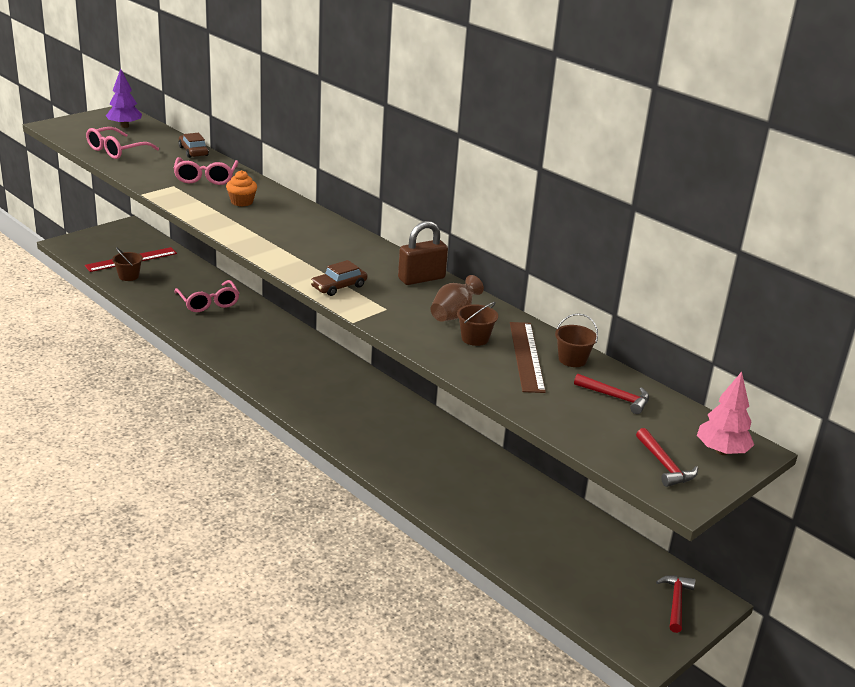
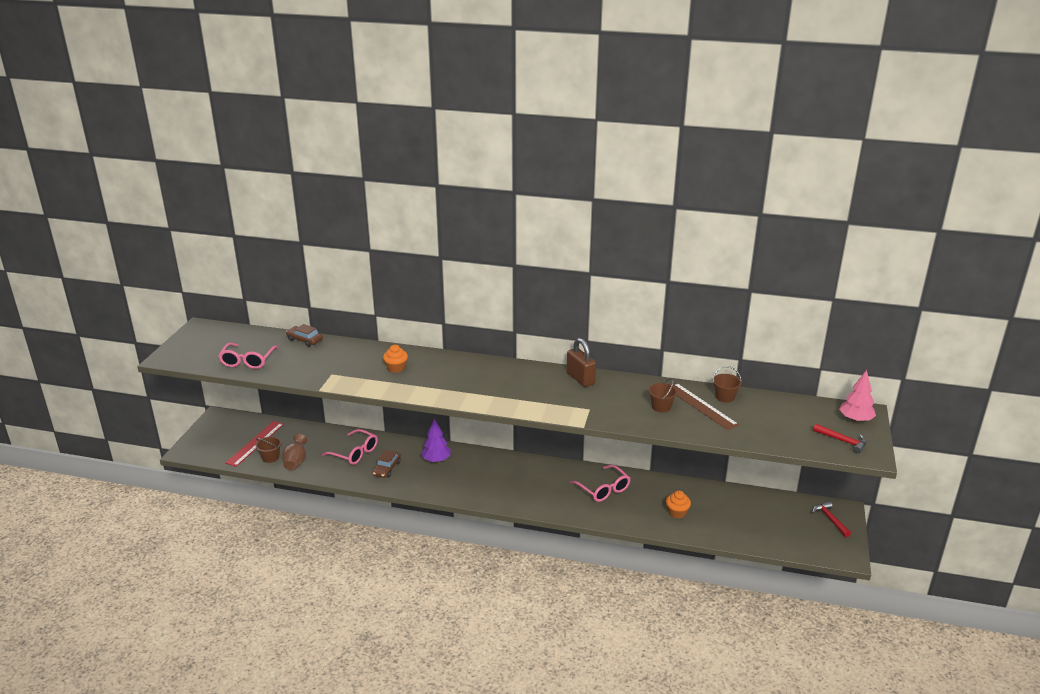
camera: 30 degrees left, 0 degrees up
purple tree [106,69,142,128] -> purple tree moved to [421,419,451,462]
pink glasses [173,157,239,185] -> pink glasses moved to [570,465,631,502]
brown car [310,260,367,296] -> brown car moved to [372,450,401,478]
brown padlock [398,221,448,285] -> brown padlock turned 60 degrees counterclockwise [567,338,596,387]
brown vase [430,275,484,322] -> brown vase moved to [282,434,307,471]
red hammer [574,374,649,414] -> none
none -> orange cupcake [666,490,691,518]

